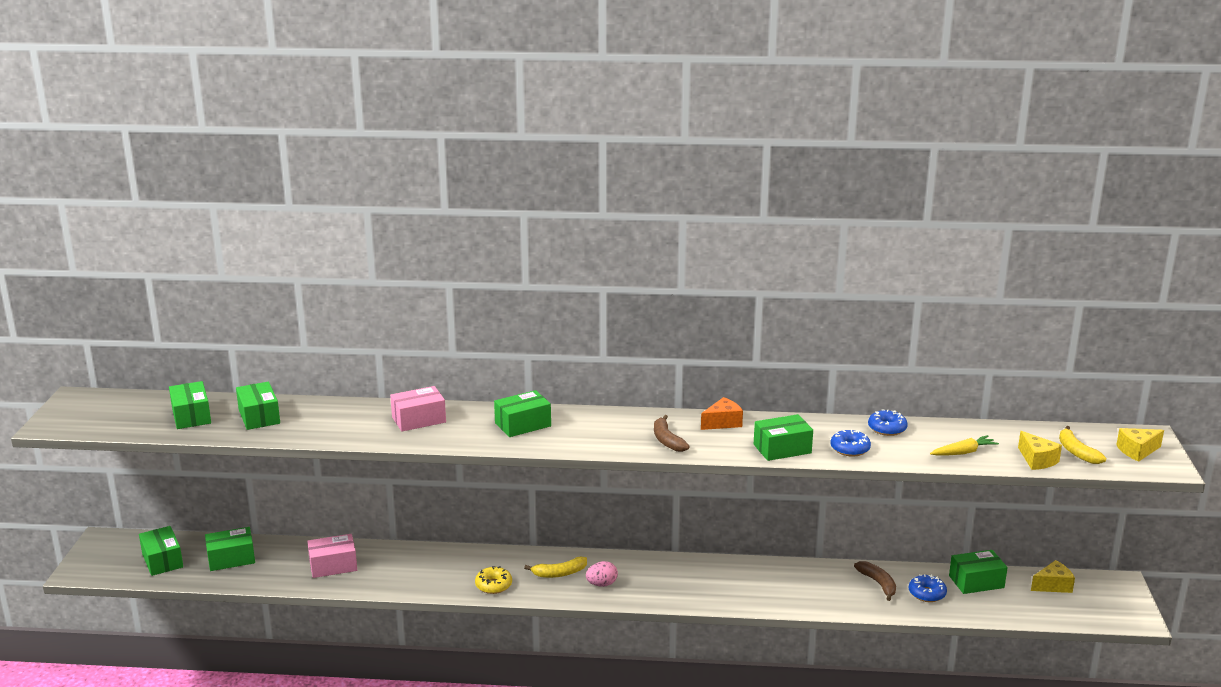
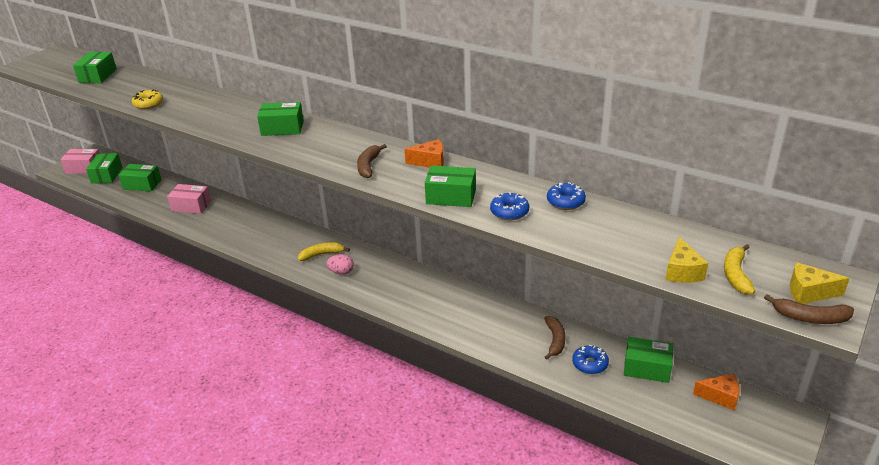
camera: 30 degrees right, 10 degrees up
green box [236,382,280,430] -> none
pink box [390,386,446,432] -> pink box moved to [60,149,100,174]
yellow donut [475,566,512,594] -> yellow donut moved to [132,90,163,109]
yellow banana [524,557,587,578] -> yellow banana turned 150 degrees clockwise [298,242,350,261]
yellow carrot [930,435,999,456] -> none
yellow cheese [1031,560,1075,593] -> orange cheese [693,373,740,411]
none -> brown banana [764,294,854,324]

